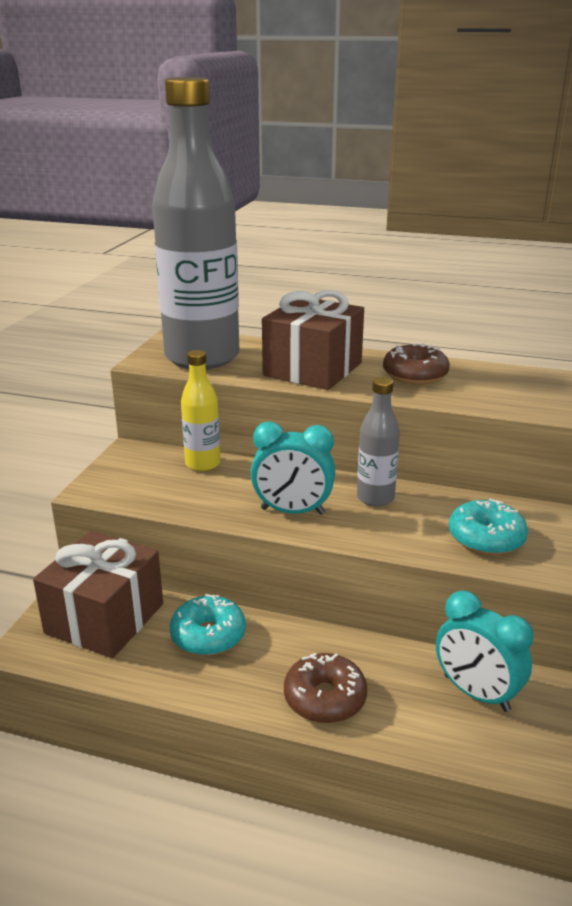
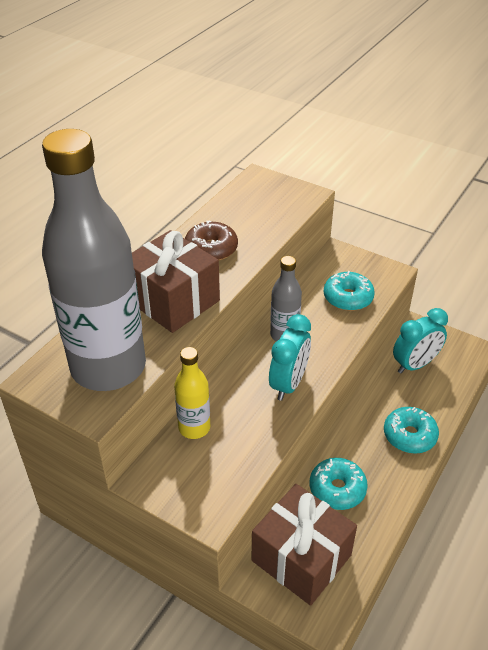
camera: 75 degrees left, 15 degrees up
brown donut [284,653,367,724] -> turquoise donut [384,407,439,454]

